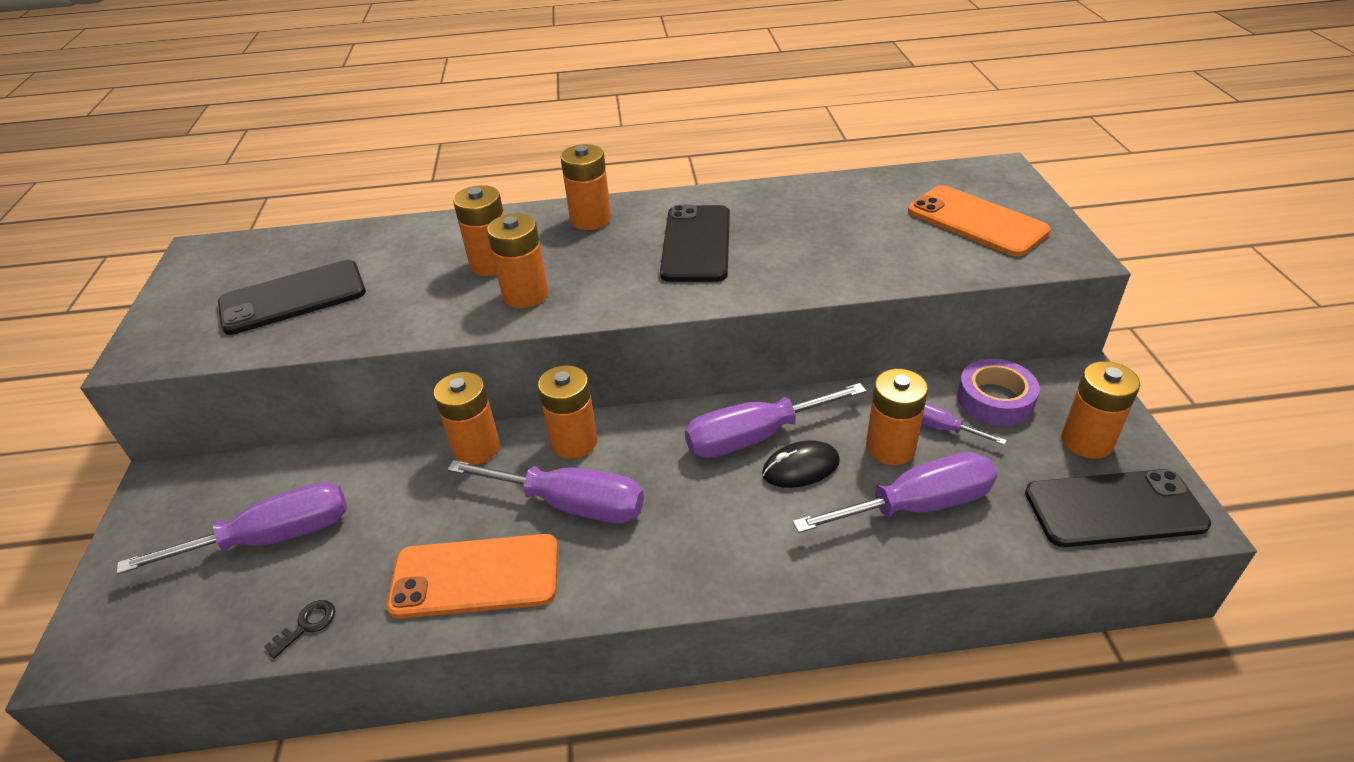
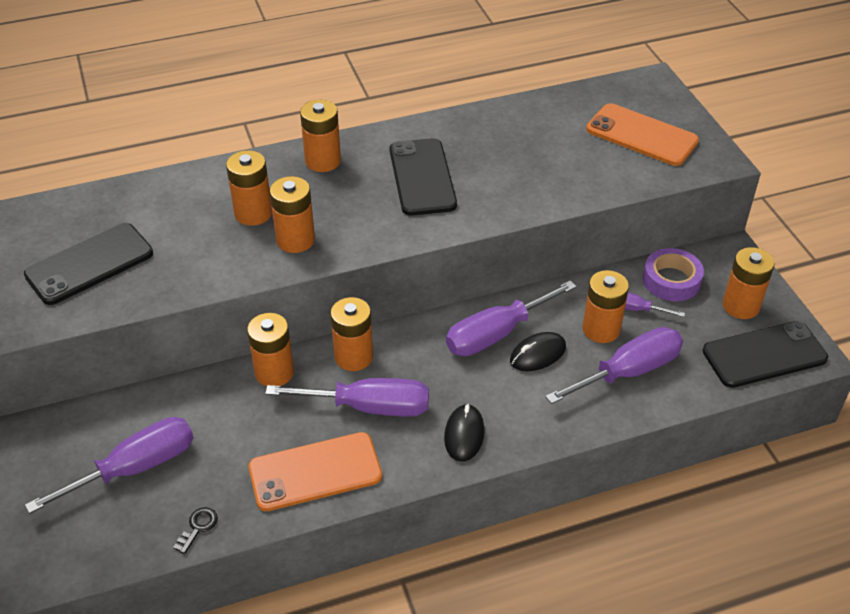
camera: 15 degrees left, 5 degrees up
none -> black mouse [444,404,485,462]

